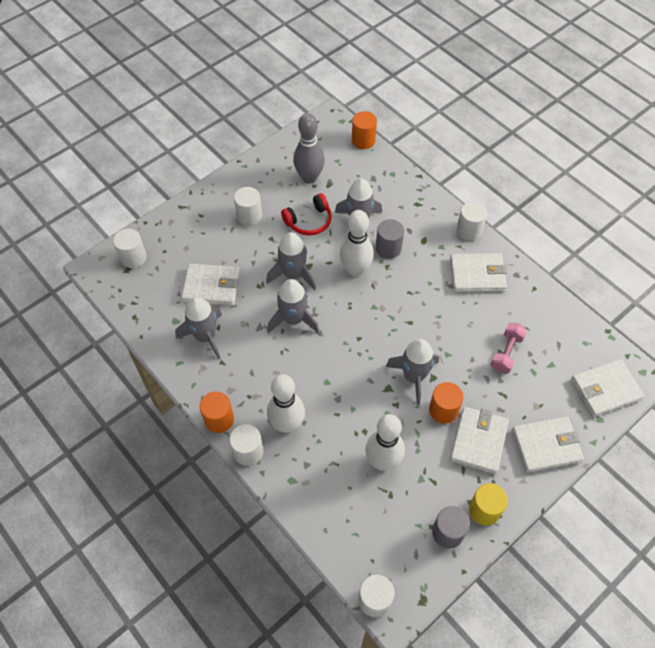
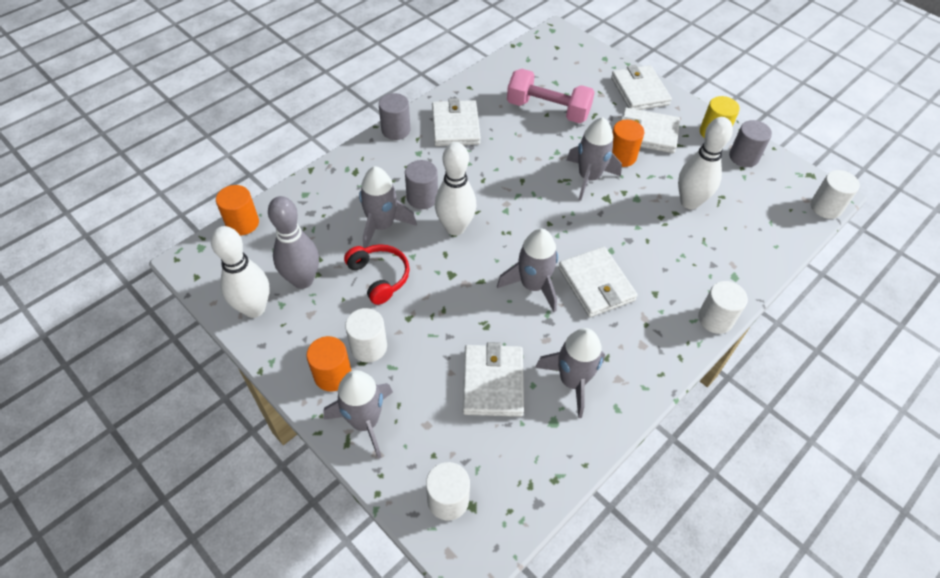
camera: 95 degrees left, 5 degrees down
orange cylinder [200,392,234,433] -> orange cylinder moved to [306,336,351,392]
grey rocket [266,232,316,290] -> grey rocket moved to [324,370,393,459]
white bowling pin [267,374,305,433] -> white bowling pin moved to [211,226,270,318]
white cylinder [456,201,487,241] -> grey cylinder [379,93,411,140]
pink dumbbell [491,323,527,374] -> pink dumbbell [507,69,595,123], size x1.62
white wallet [571,359,644,417] -> white wallet moved to [558,247,638,317]

